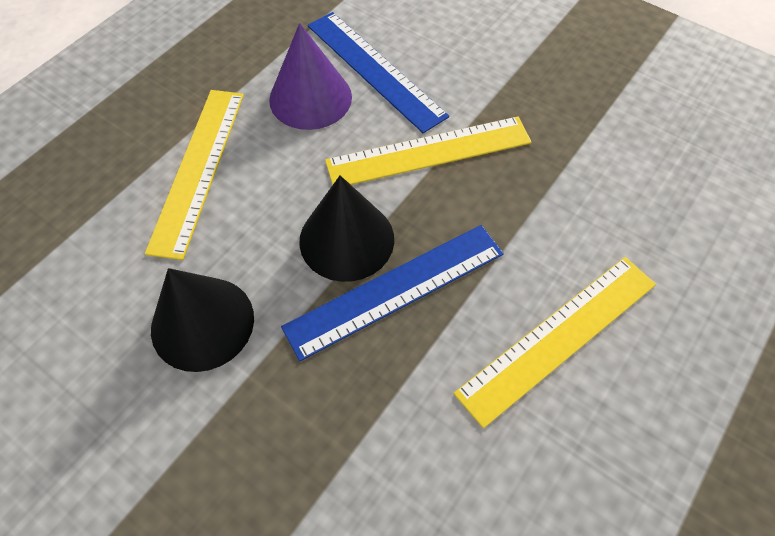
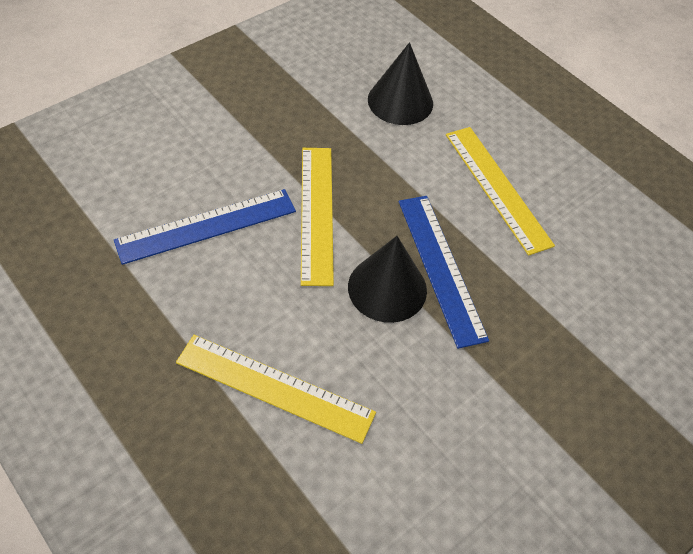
camera: 80 degrees left, 5 degrees down
black cone [151,268,254,372] -> black cone moved to [368,42,433,125]
purple cone [269,23,352,130] -> none

